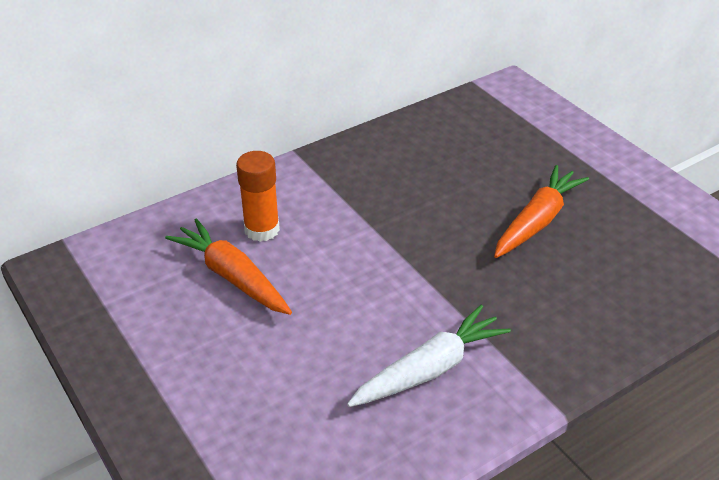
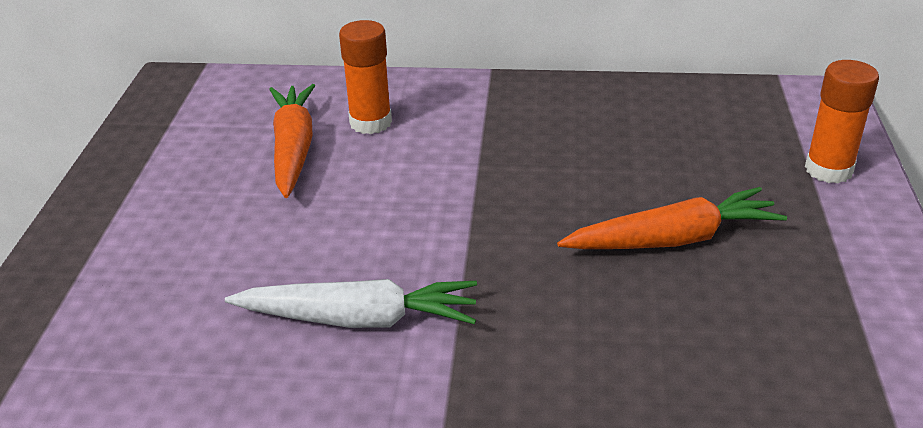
camera: 40 degrees right, 5 degrees down
none -> orange glue stick [805,60,879,183]

